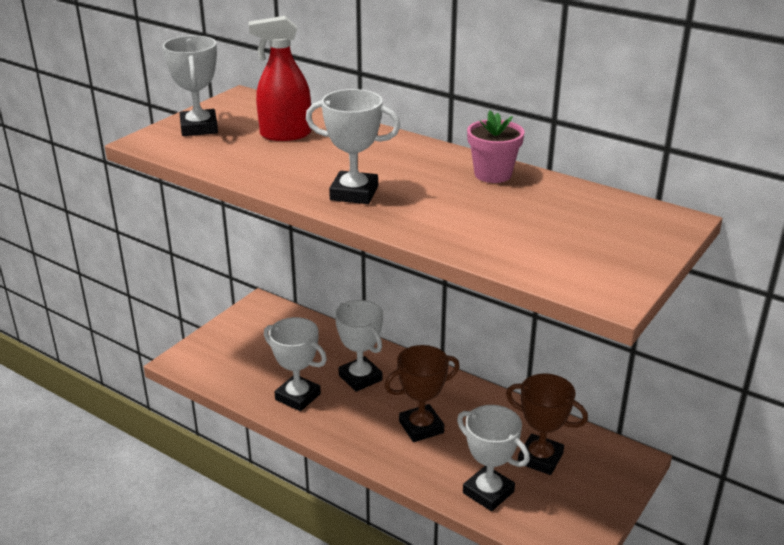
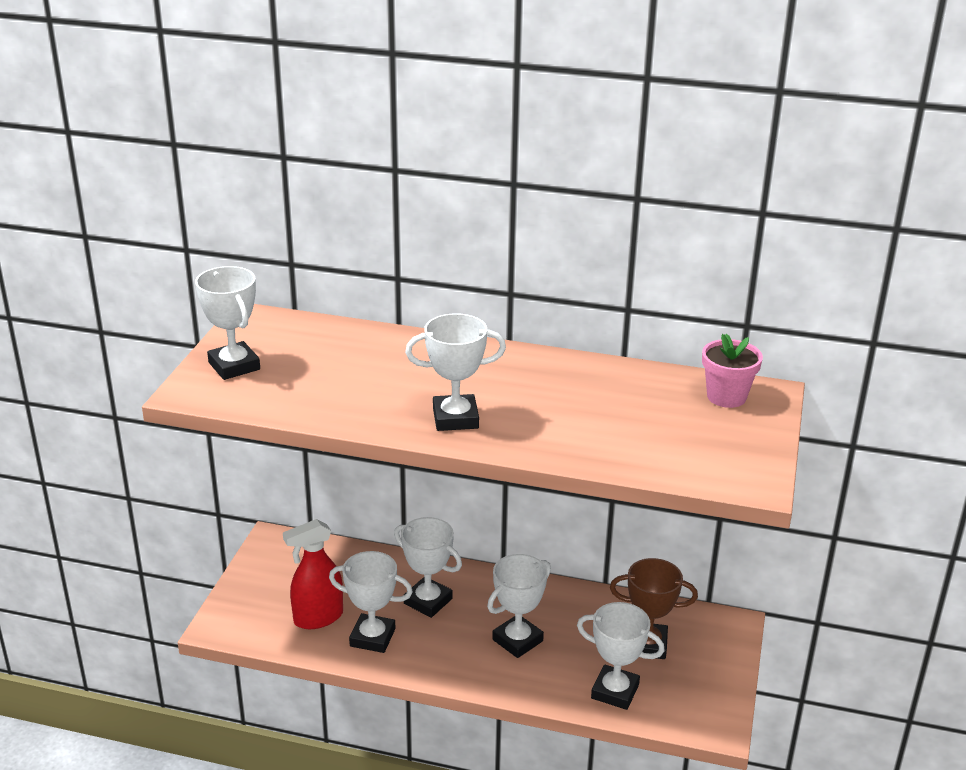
camera: 20 degrees left, 0 degrees up
red spray bottle [249,16,311,141] -> red spray bottle moved to [283,519,343,629]
brown trophy [384,345,460,442] -> white trophy [487,554,551,658]
pink flower pot [467,111,524,183] -> pink flower pot moved to [702,334,763,408]

